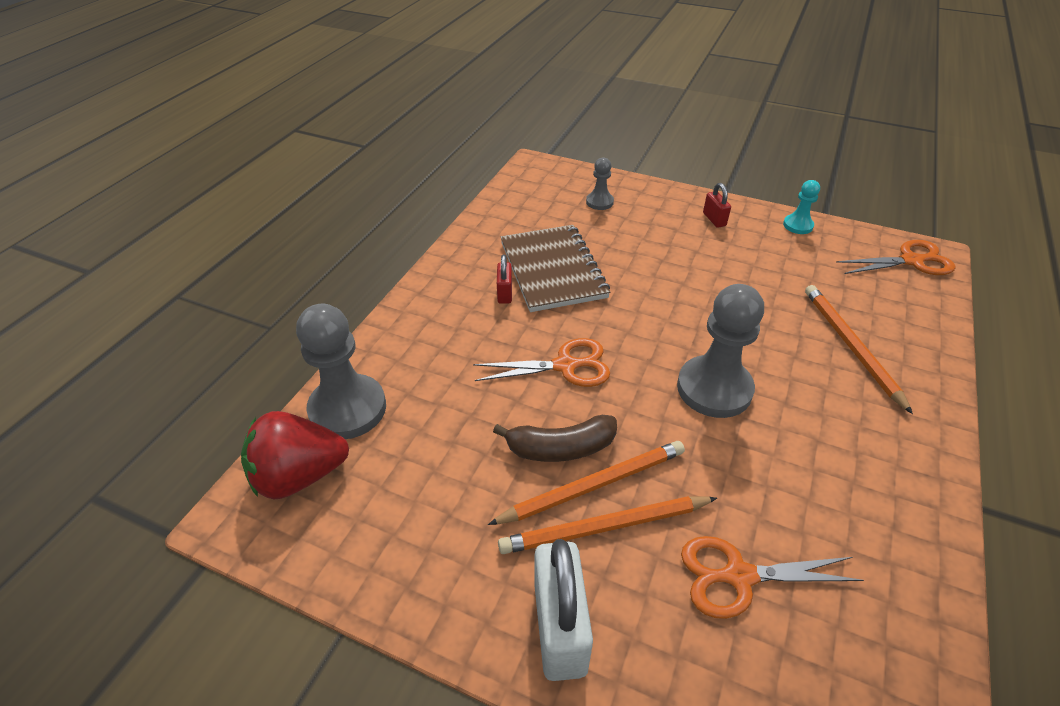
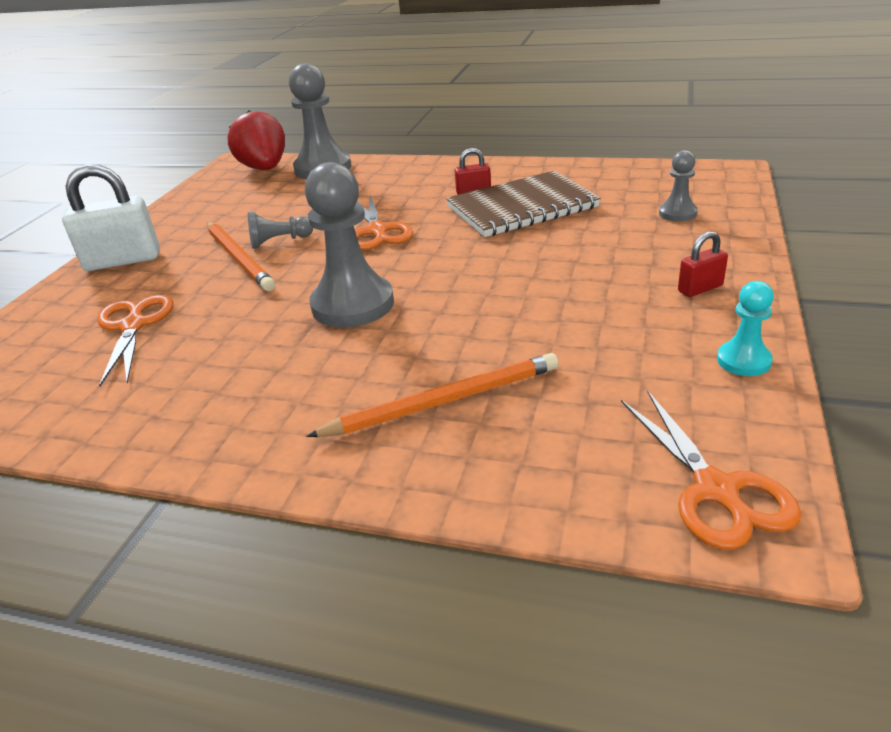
camera: 85 degrees right, 10 degrees down
brown banana [493,415,617,462] -> grey pawn [248,212,313,249]
orange pencil [498,496,717,554] -> none

